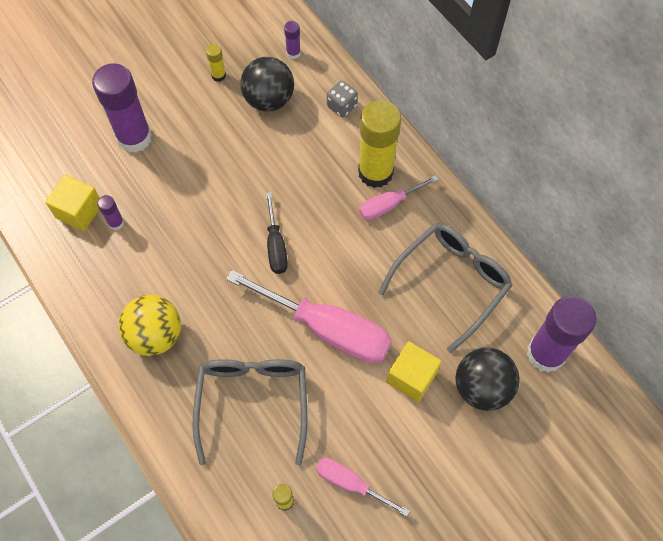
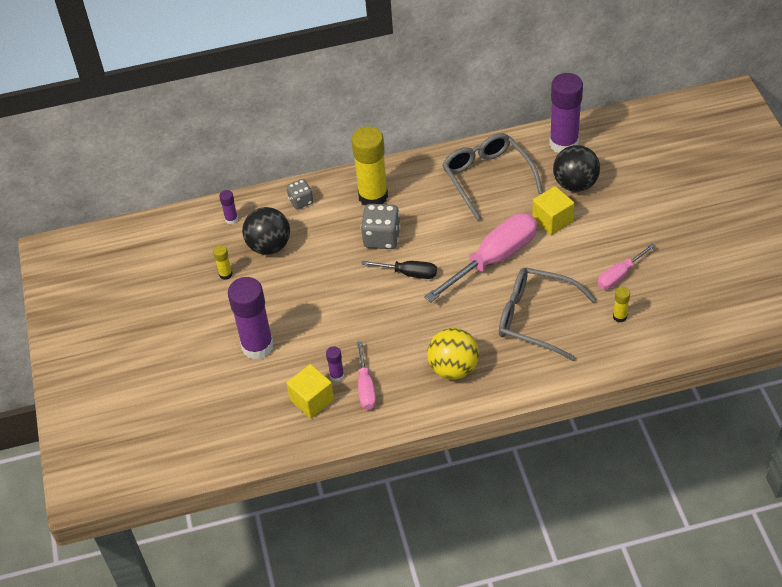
camera: 65 degrees left, 15 degrees down
pink screwdriver [359,175,439,220] -> pink screwdriver moved to [357,341,376,410]
none -> grey dice [361,204,400,249]

